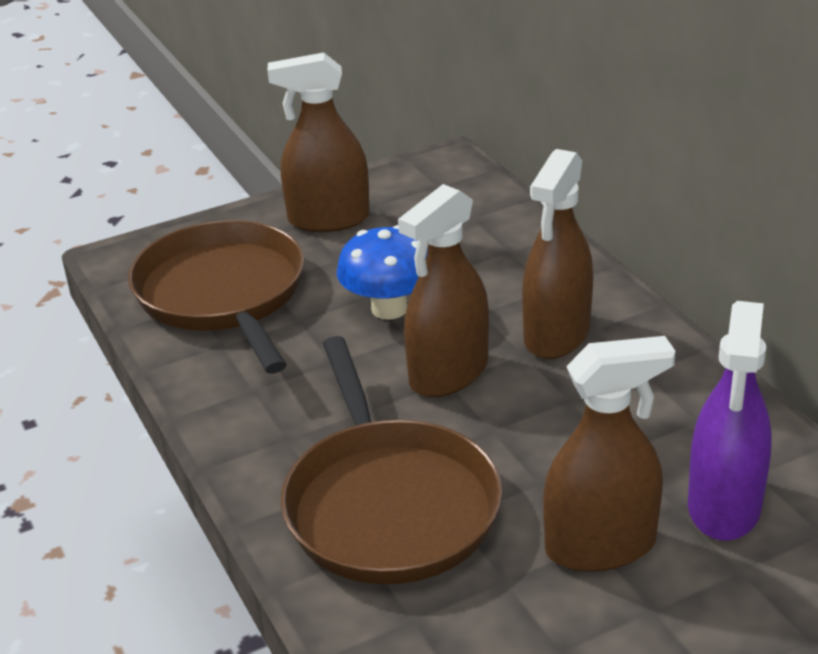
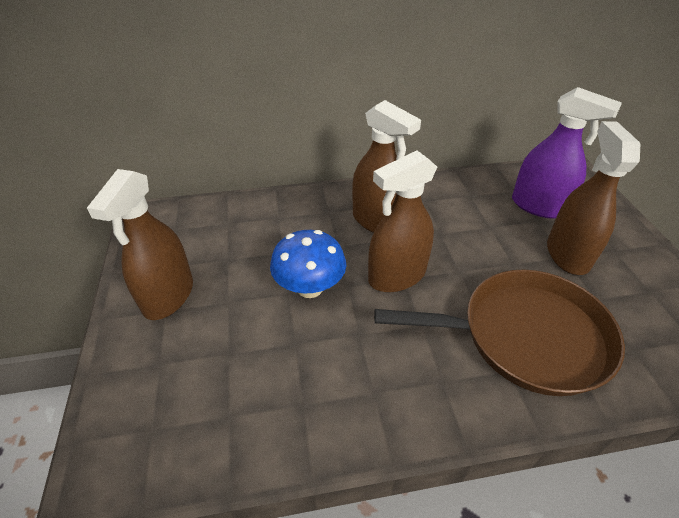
camera: 75 degrees left, 10 degrees up
brown pan [128,220,304,374] -> none
brown spray bottle [398,184,489,397] -> brown spray bottle turned 90 degrees clockwise [368,151,437,292]

